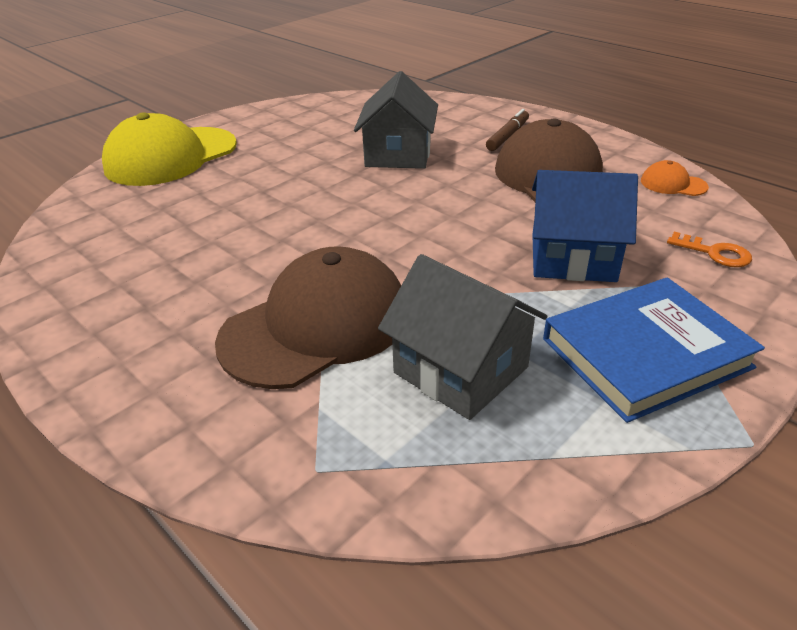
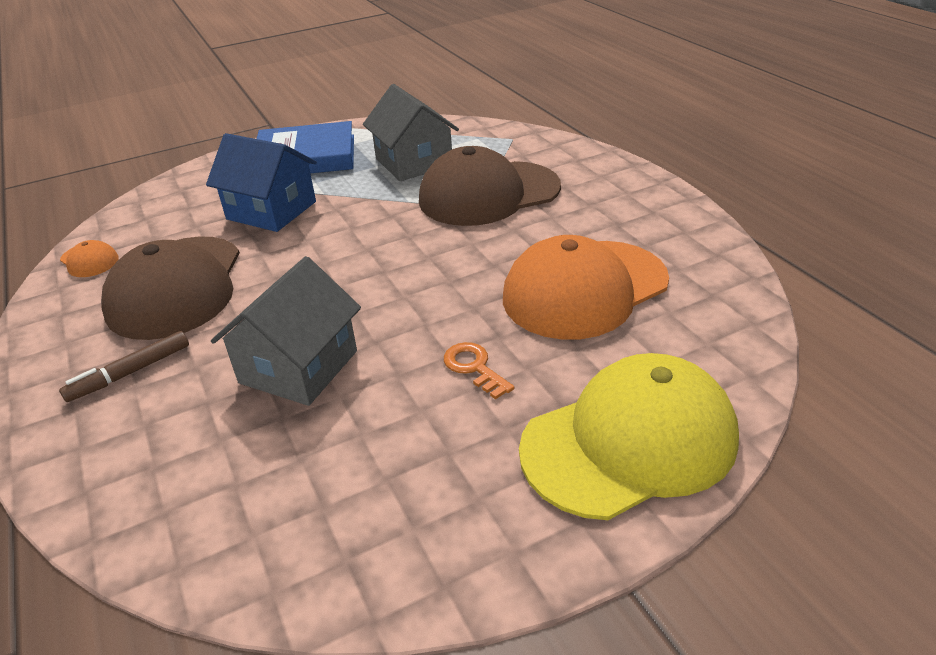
camera: 160 degrees left, 0 degrees up
orange key [667,232,752,267] -> orange key moved to [444,342,514,400]
none -> orange cap [503,235,669,340]

